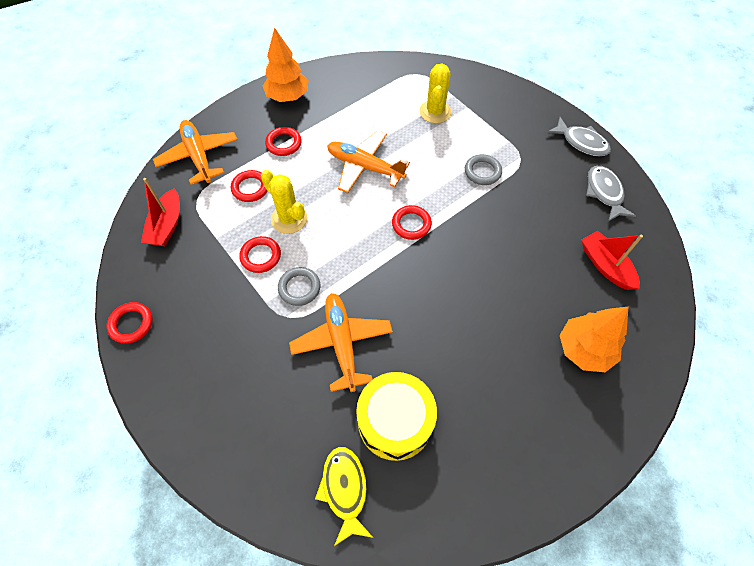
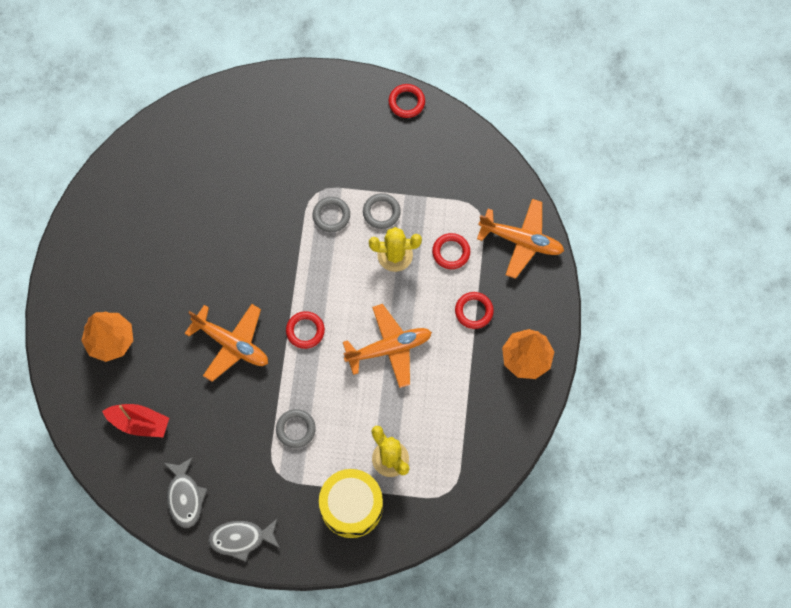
camera: 135 degrees right, 10 degrees up
red boat [141,178,180,246] -> none
red ring [239,236,281,273] -> grey ring [363,193,401,229]
orange plane [289,293,393,392] -> orange plane moved to [184,304,268,382]
yellow fish [315,447,373,546] -> none
yellow drum [356,372,437,461] -> yellow drum moved to [319,469,383,538]
grey fish [586,166,636,222] -> grey fish turned 45 degrees clockwise [164,457,207,528]

